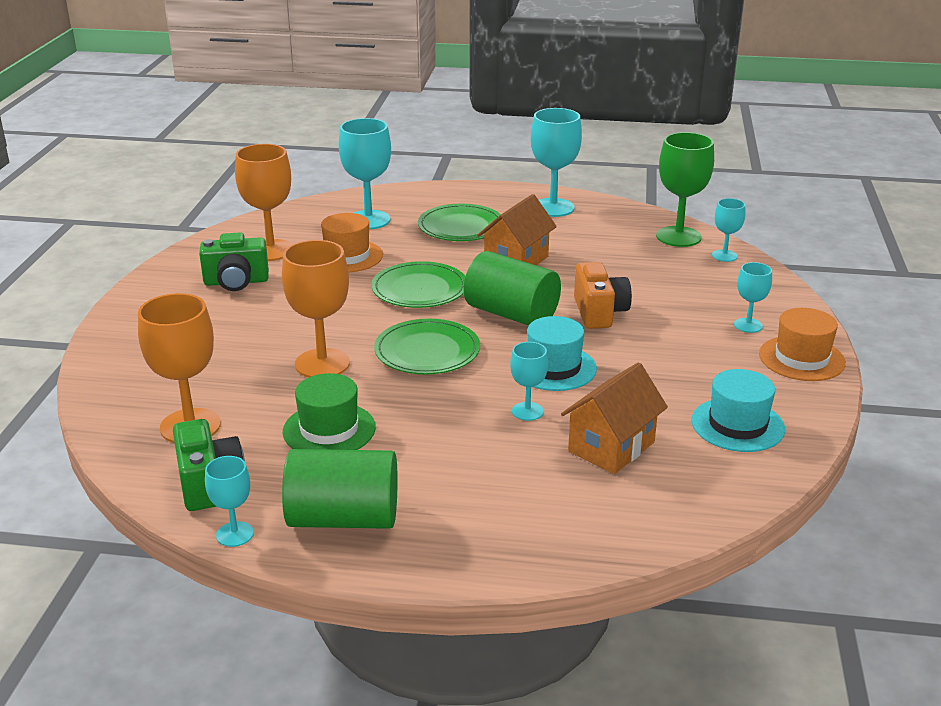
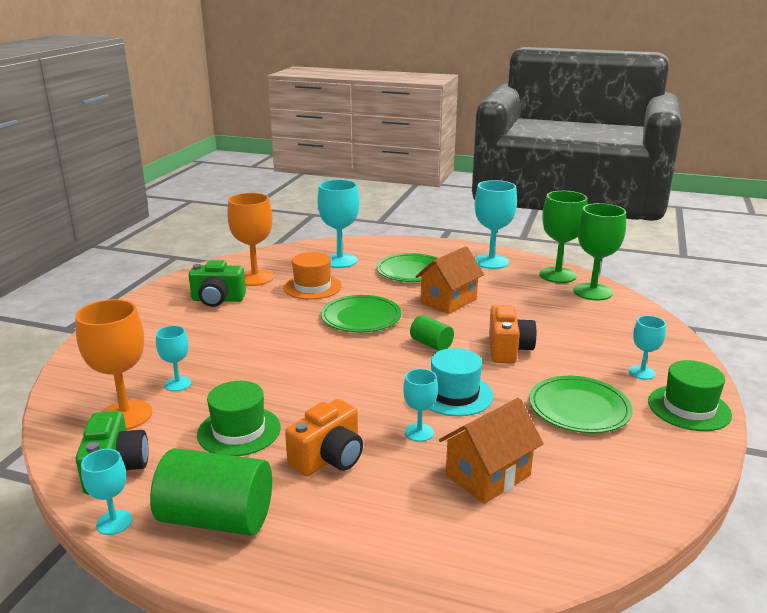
camera: 10 degrees right, 5 degrees down
orange goblet [282,240,350,377] -> none
green plate [374,319,480,375] -> green plate moved to [529,376,633,433]
green cylinder [464,251,561,326] -> green cylinder [410,315,454,351], size x0.53
turquoise hat [691,369,785,452] -> none
turquoise goblet [712,198,745,262] -> turquoise goblet moved to [156,326,192,391]
orange hat [759,308,846,381] -> green hat [648,360,732,431]
none -> orange camera [285,399,363,476]
none -> green goblet [539,191,588,283]

